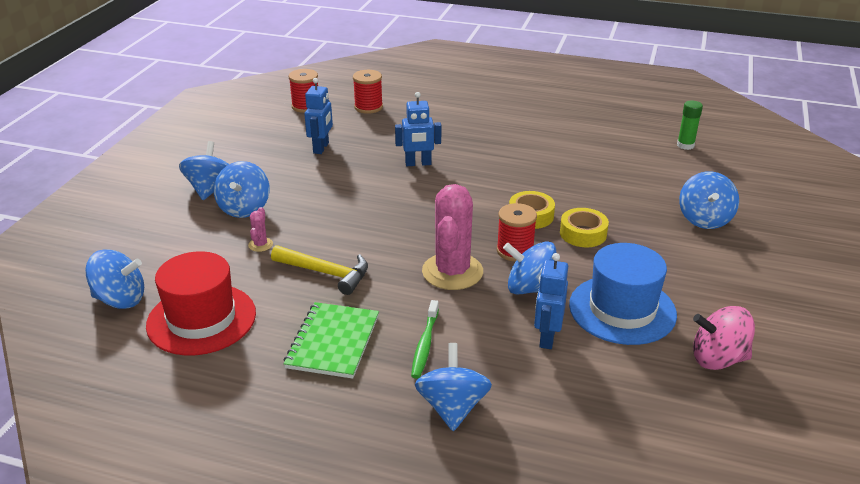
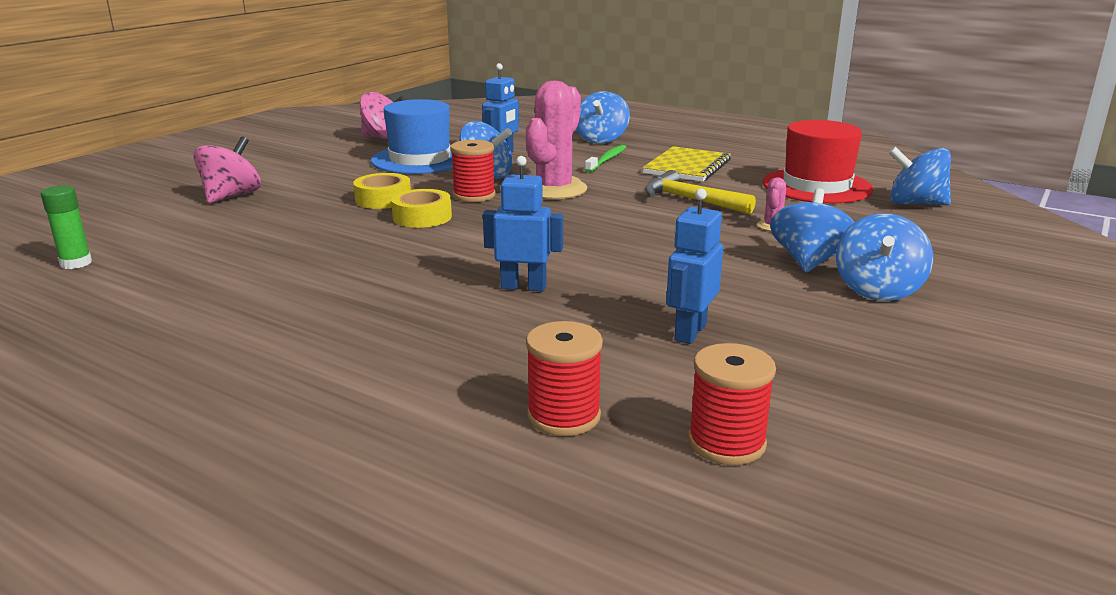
camera: 165 degrees left, 10 degrees down
green notebook [283,302,379,379] -> yellow notebook [642,146,731,182]
blue spinning top [679,171,739,229] -> pink spinning top [193,136,261,203]

